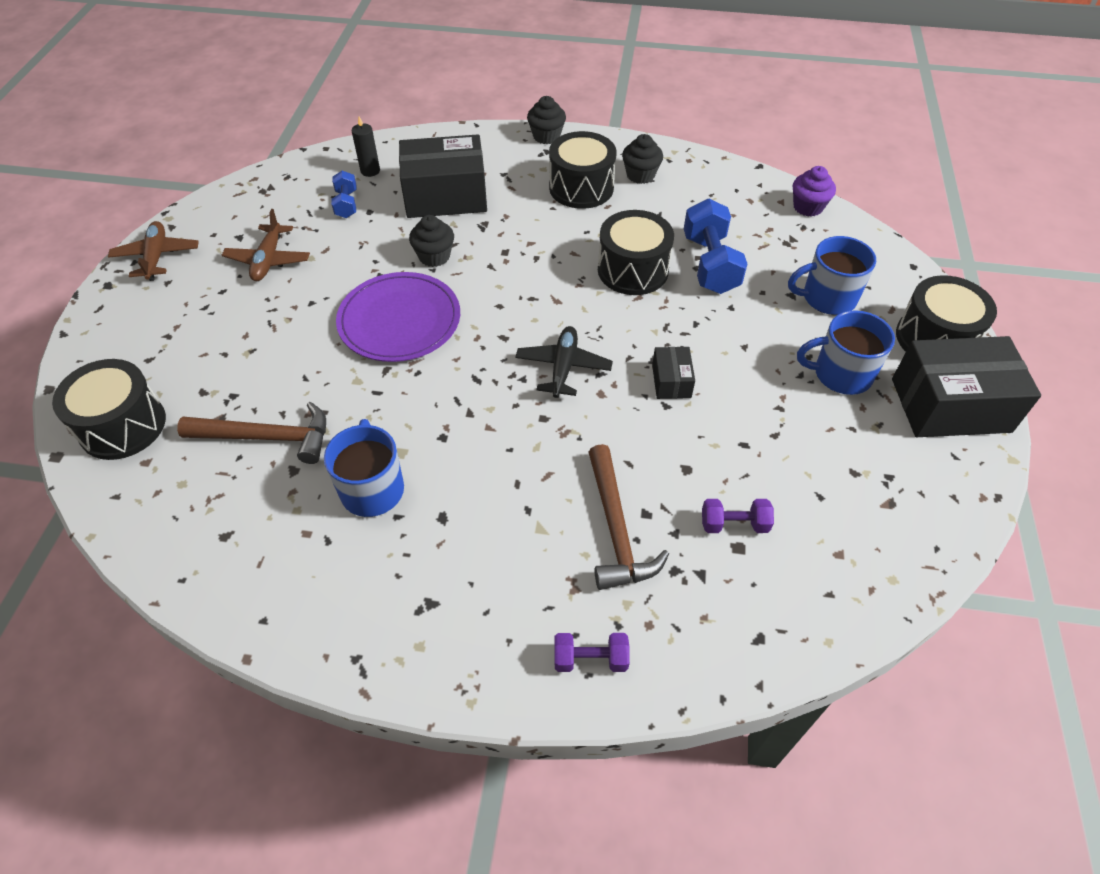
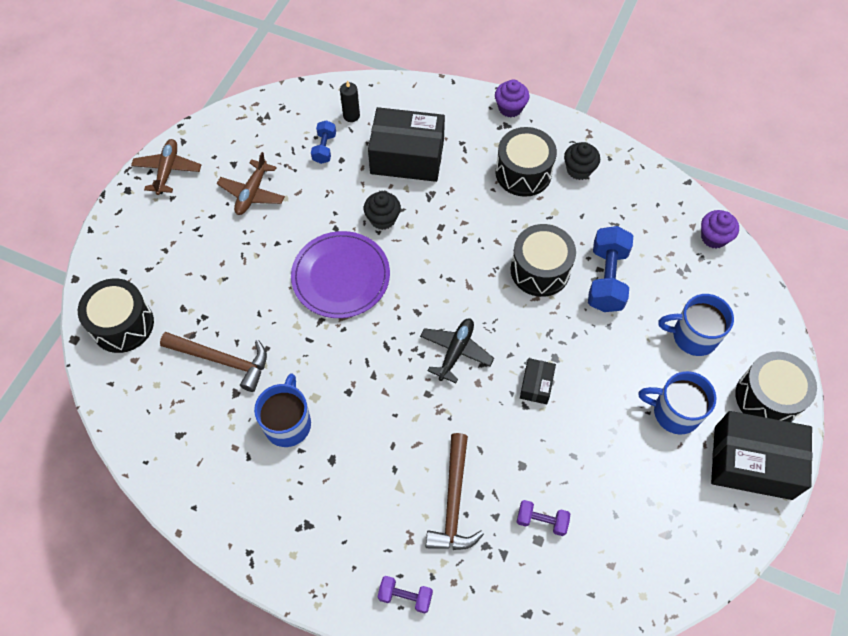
camera: 15 degrees right, 10 degrees up
black cupcake [527,96,566,144] -> purple cupcake [495,80,530,118]

